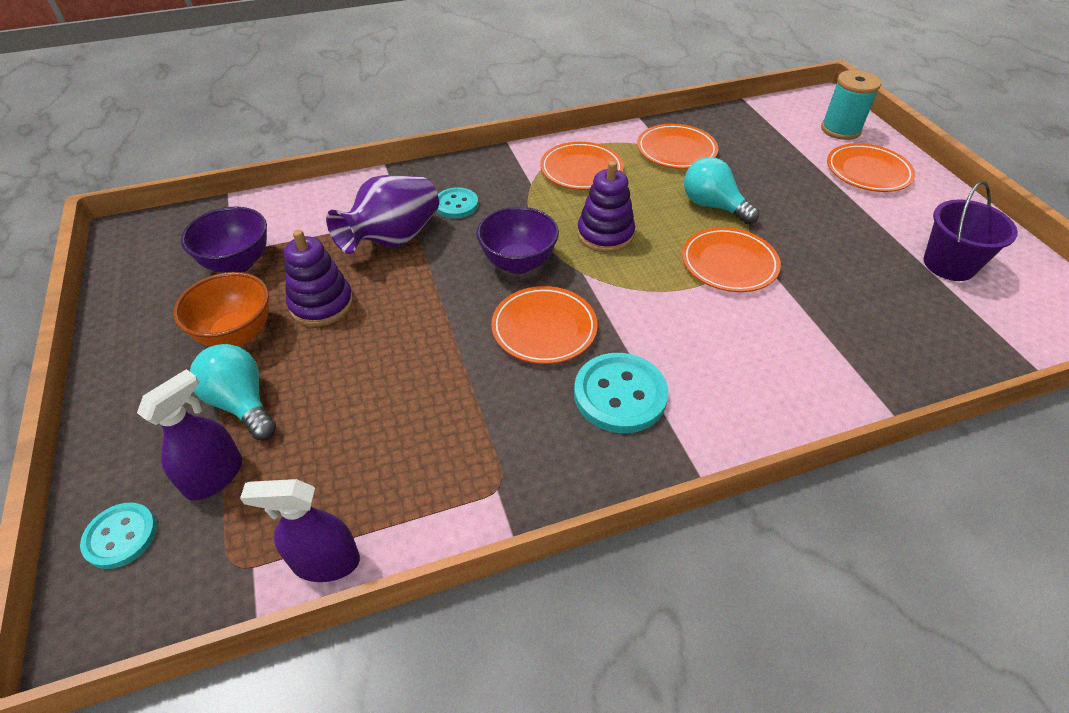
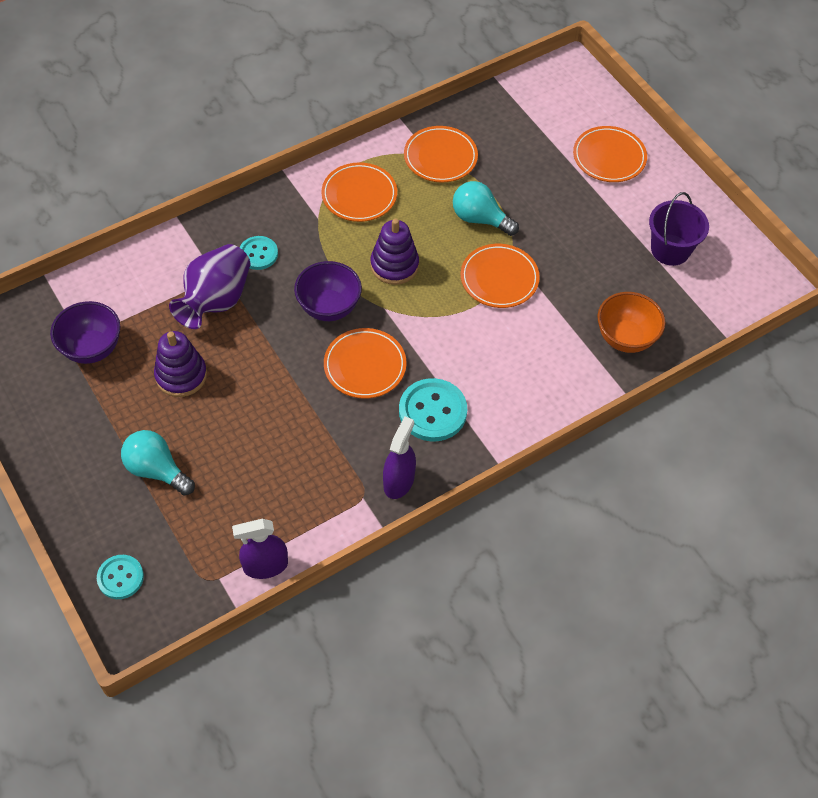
camera: 15 degrees left, 10 degrees up
purple spray bottle [137,369,242,501] -> purple spray bottle moved to [383,416,416,499]
orange bowl [173,272,269,347] -> orange bowl moved to [598,292,665,353]
turquoise spool [821,70,881,140] -> none

